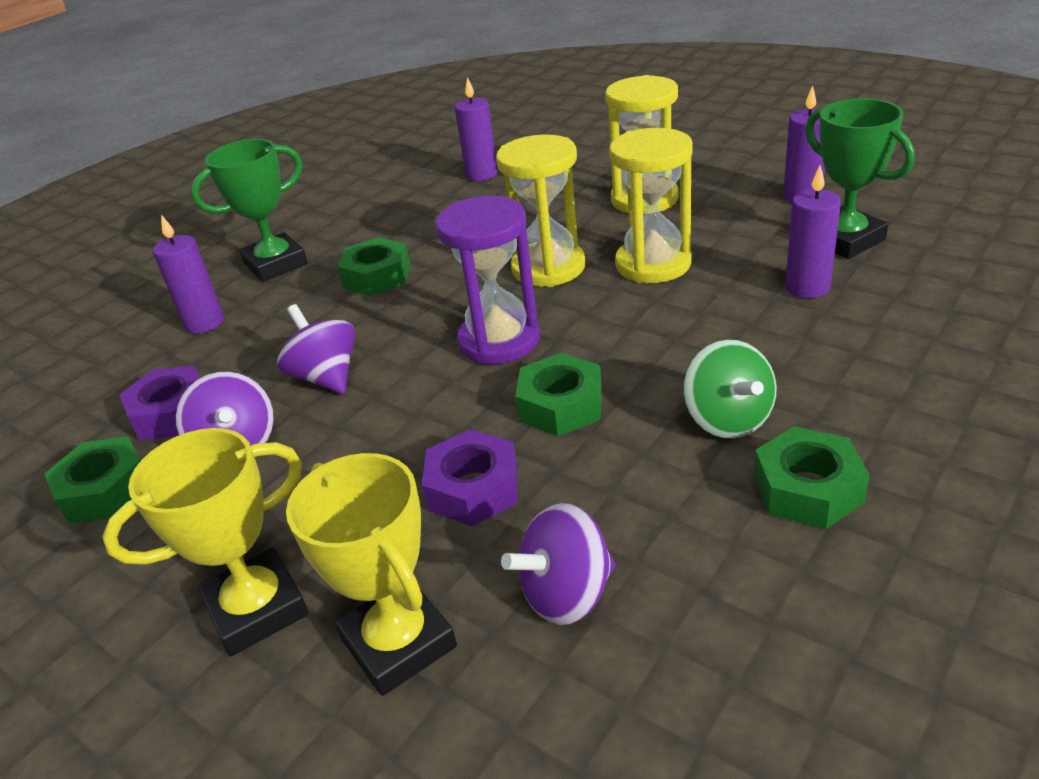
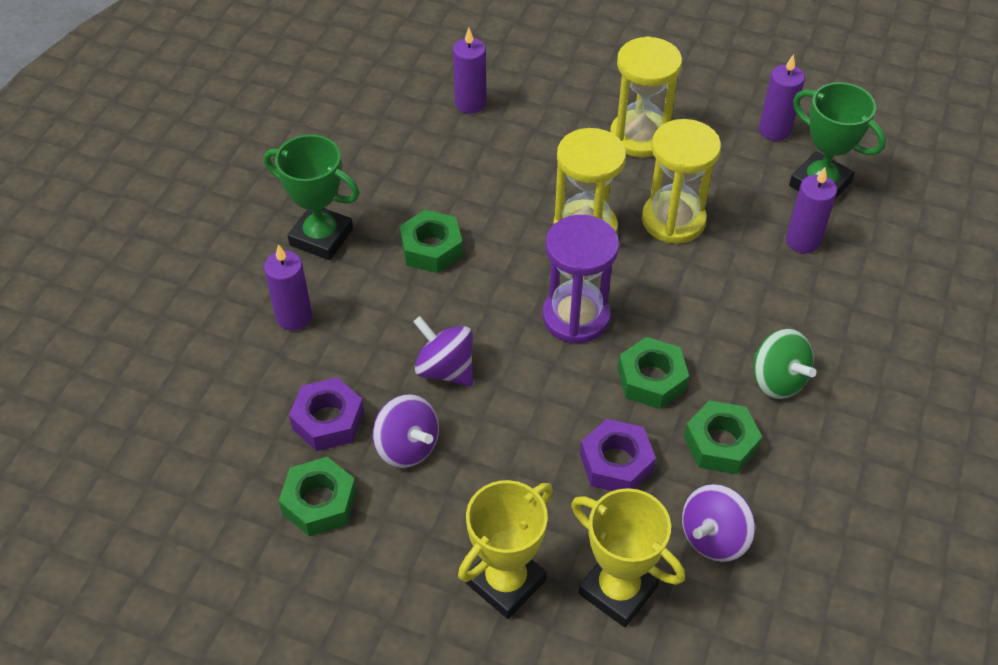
camera: 20 degrees left, 15 degrees up
green trophy [191,139,308,282] -> green trophy turned 75 degrees clockwise [264,134,360,260]
green nut [754,426,870,529] -> green nut moved to [684,400,762,474]

